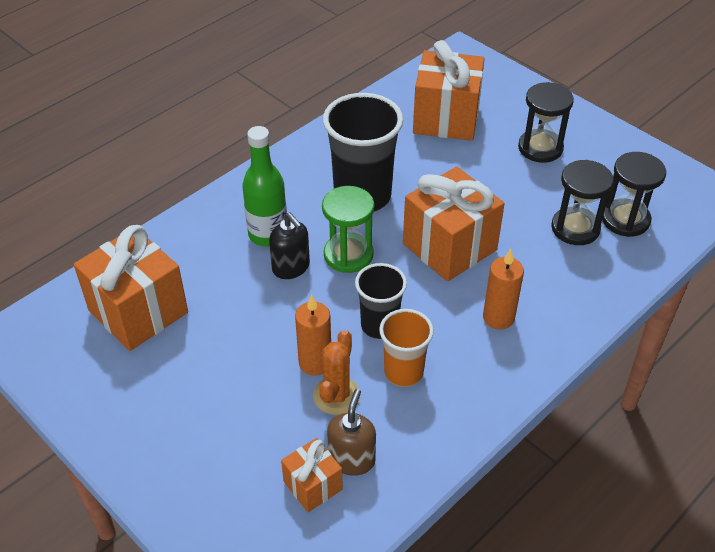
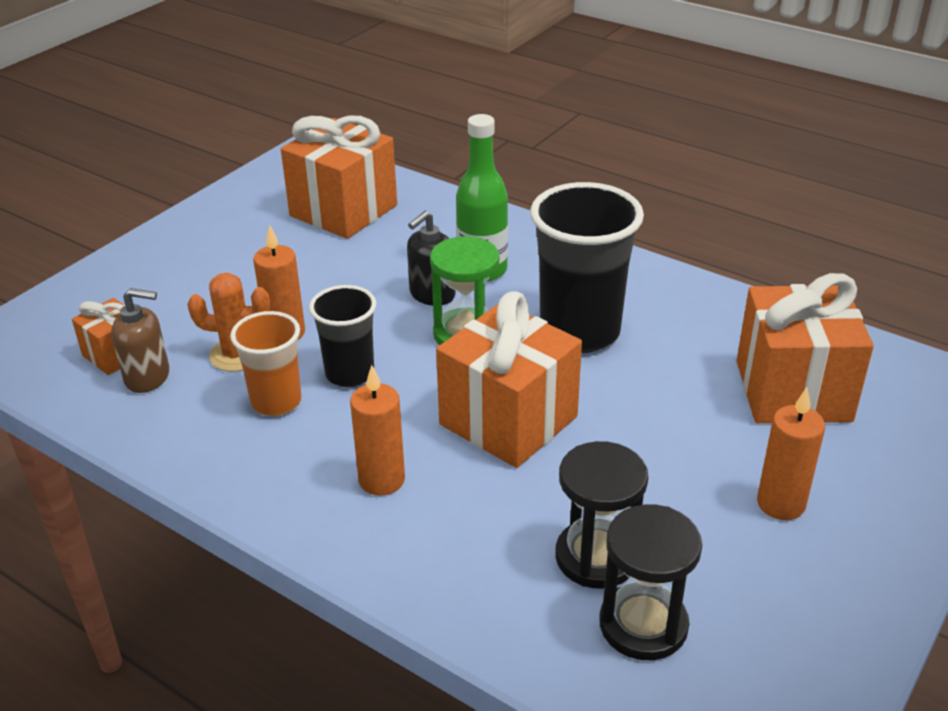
camera: 80 degrees right, 10 degrees down
black hourglass [518,82,574,163] -> orange candle [757,387,825,520]

